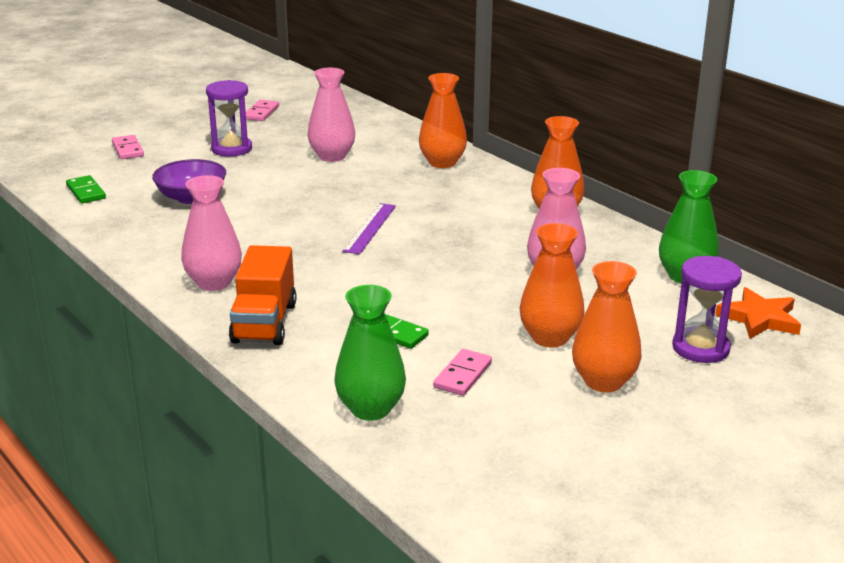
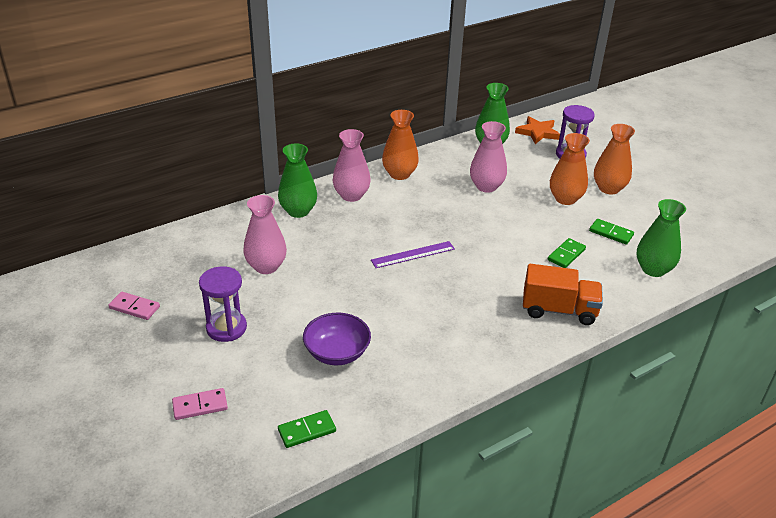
camera: 85 degrees left, 10 degrees up
pink vase [181,175,242,291] -> pink vase moved to [332,129,371,202]
purple ruler [343,203,396,254] -> purple ruler turned 45 degrees counterclockwise [371,241,455,268]
orange vase [419,73,467,168] -> green vase [278,143,317,218]
pink domino [433,349,492,396] -> green domino [589,219,634,245]

